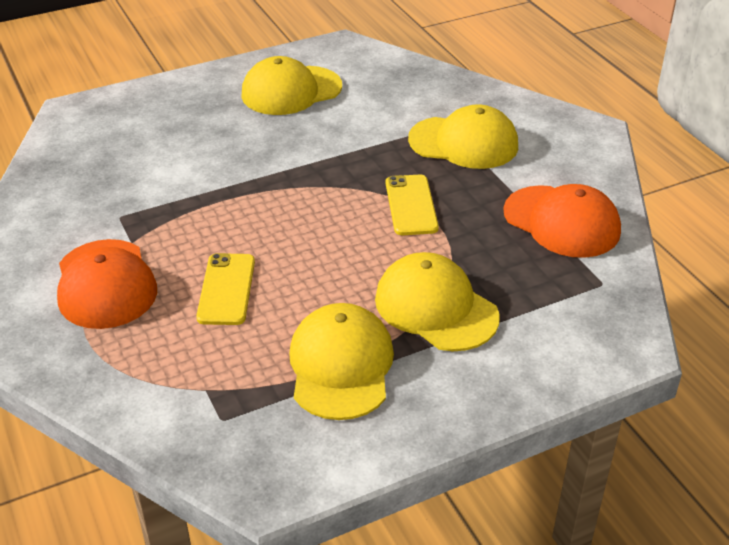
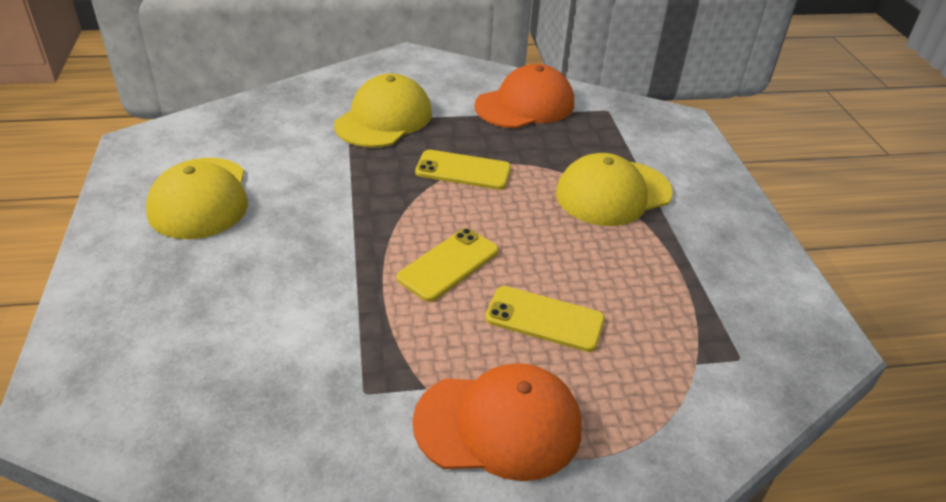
camera: 75 degrees left, 0 degrees up
yellow cap [289,303,394,420] -> none
none -> yellow phone [397,228,499,302]

